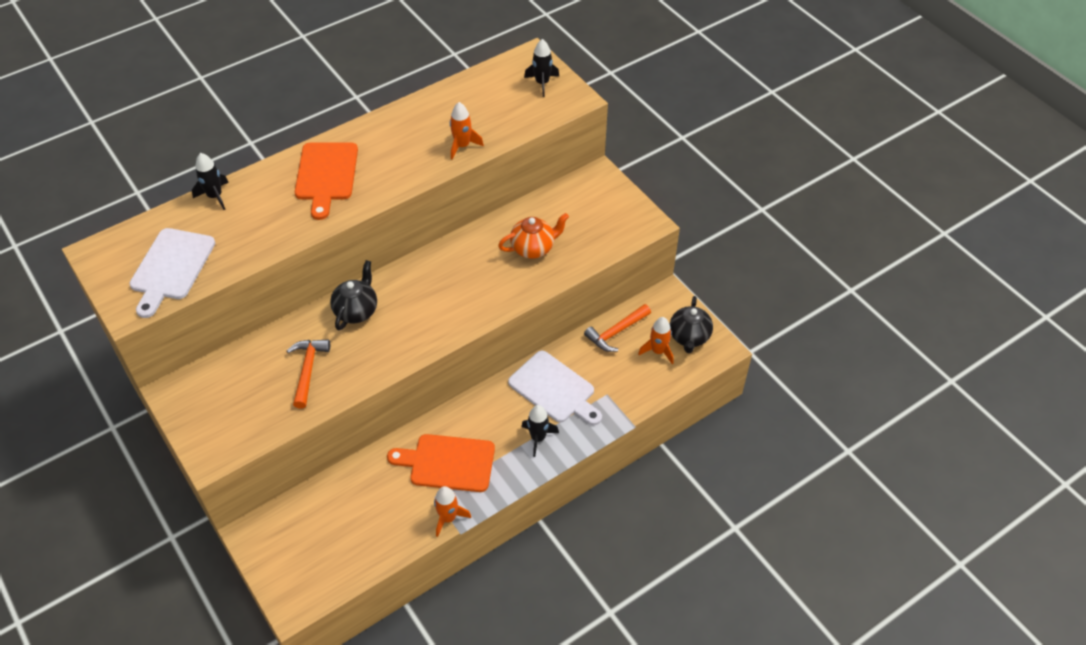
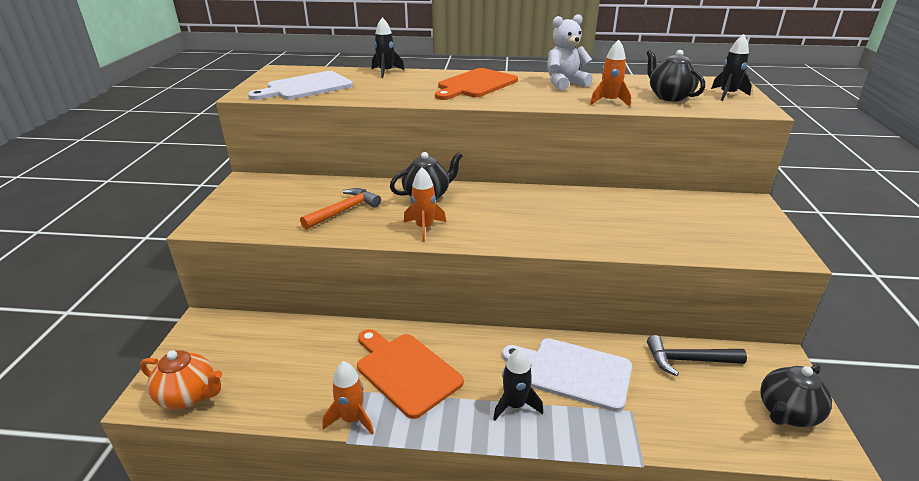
camera: 40 degrees right, 20 degrees down
orange teapot [498,213,569,259] -> orange teapot moved to [140,350,222,409]
white cutting board [508,351,602,425] -> white cutting board turned 120 degrees clockwise [502,338,632,412]
orange hammer [584,304,651,352] -> black hammer [647,335,747,376]
orange rocket [638,317,674,365] -> orange rocket moved to [404,167,446,241]
none -> white teddy bear [547,14,593,90]
none -> black teapot [647,50,705,101]

